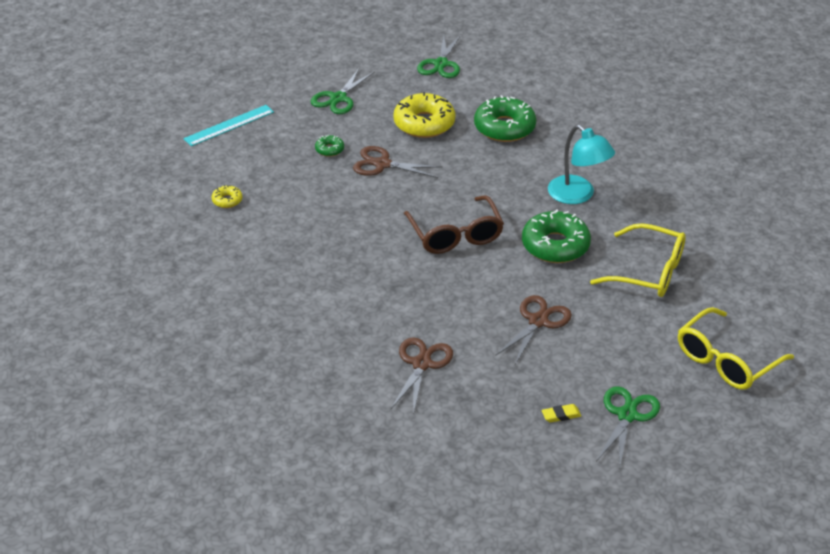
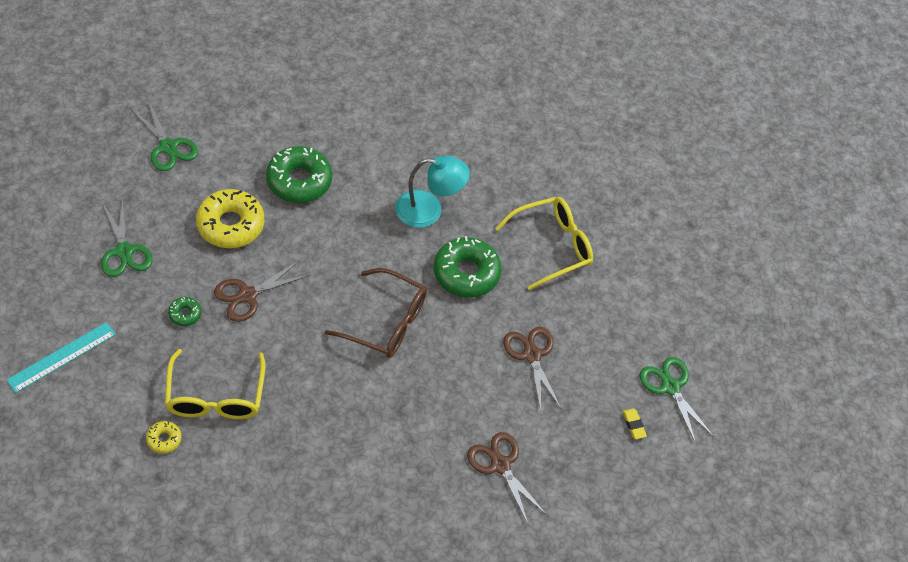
camera: 55 degrees left, 15 degrees up
turquoise ruler [183,105,274,146] -> turquoise ruler turned 45 degrees clockwise [6,322,116,393]
yellow eraser [542,404,581,423] -> yellow eraser turned 45 degrees counterclockwise [622,408,647,439]
yellow glasses [678,307,794,390] -> yellow glasses moved to [165,349,265,419]

